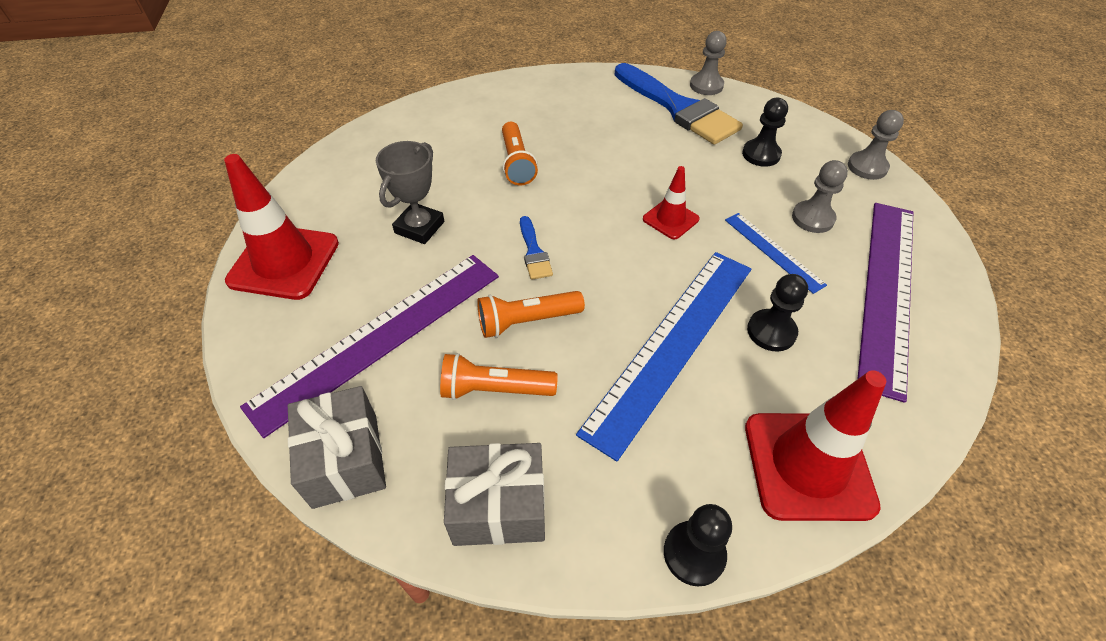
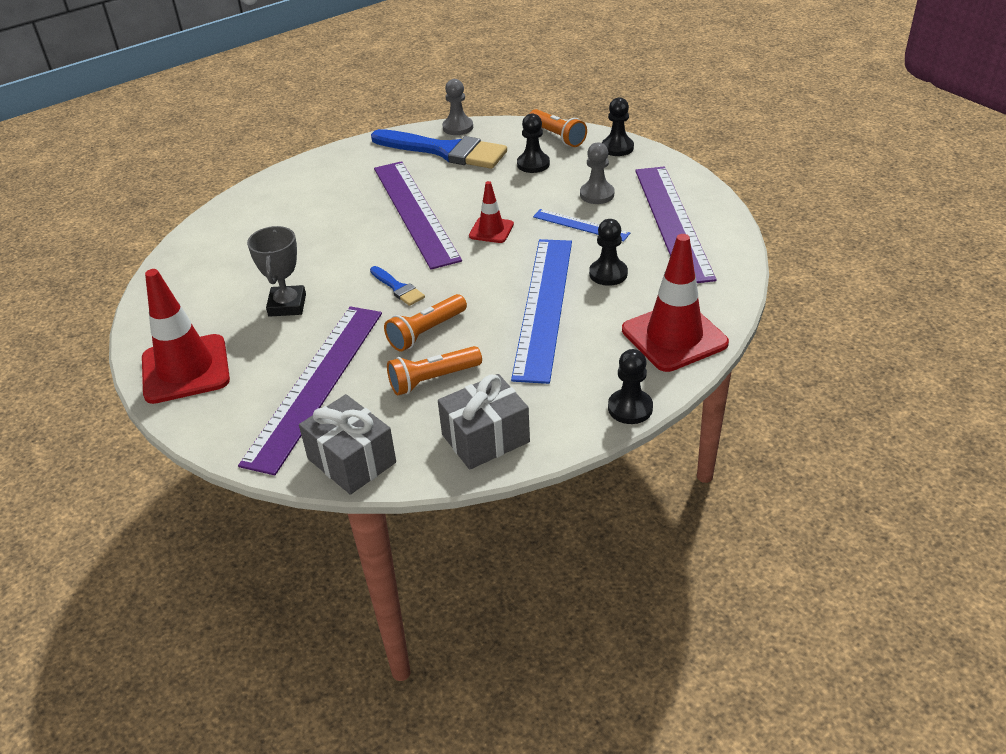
camera: 25 degrees left, 10 degrees down
orange flashlight [502,122,538,186] -> orange flashlight moved to [530,109,587,147]
grey pawn [848,110,904,180] -> black pawn [602,97,634,156]
none -> purple ruler [374,161,462,270]

